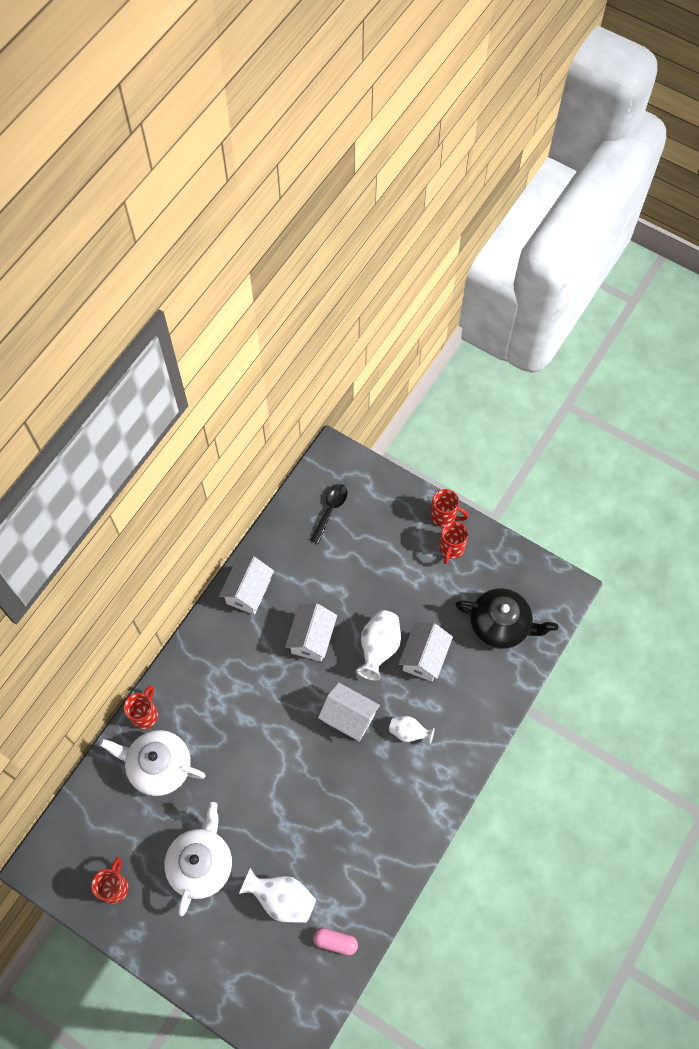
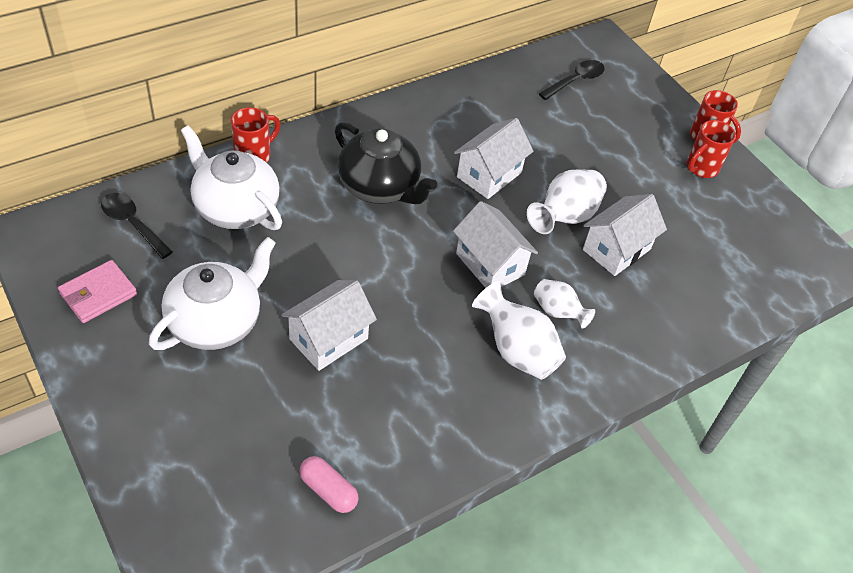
camera: 20 degrees right, 15 degrees down
red mug [91,857,129,904] -> pink wallet [58,260,137,323]
white house [219,556,274,615] -> white house moved to [281,280,377,371]
white vase [239,868,316,923] -> white vase moved to [472,281,566,380]
black teapot [455,588,558,649] -> black teapot moved to [335,122,437,204]
none -> black spoon [101,193,173,259]

